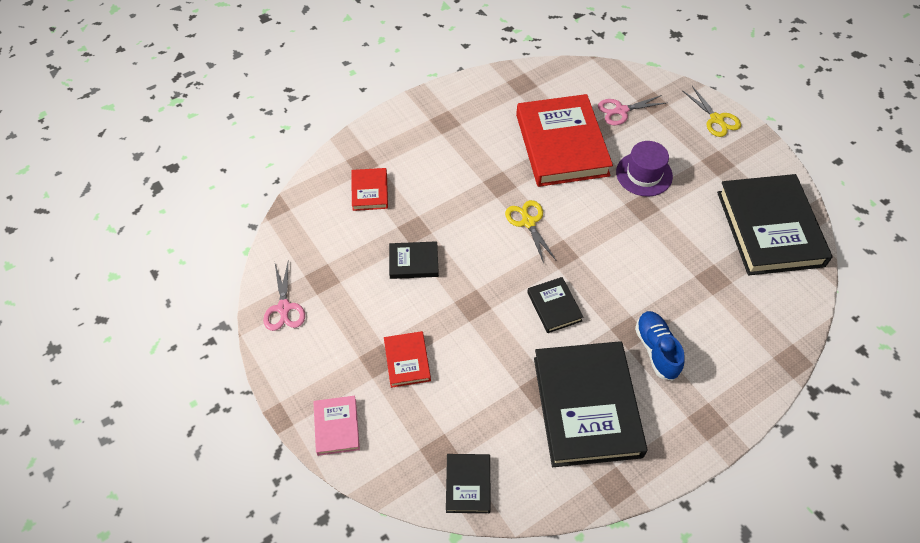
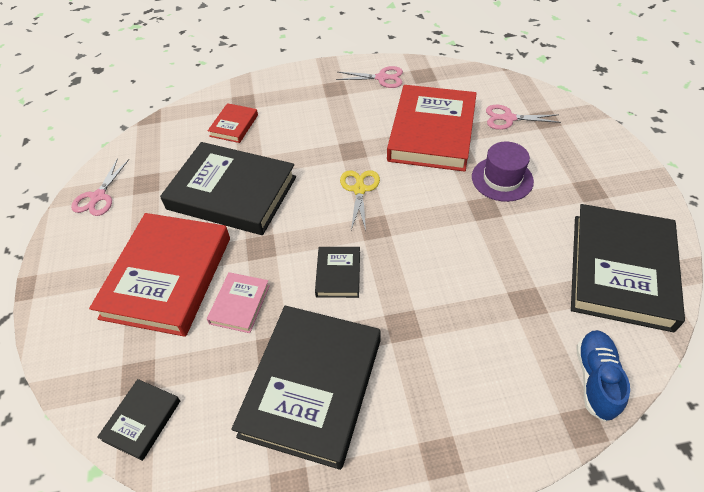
camera: 25 degrees right, 5 degrees down
pink book [313,396,360,456] -> pink book moved to [207,272,270,333]
red book [384,331,431,388] -> red book [89,213,230,337], size x2.18
black book [389,241,439,279] -> black book [160,142,296,235], size x2.18
blue shoe [635,311,685,381] -> blue shoe moved to [576,330,630,422]
yellow scissors [682,86,741,137] -> none
none -> pink scissors [336,66,403,88]

